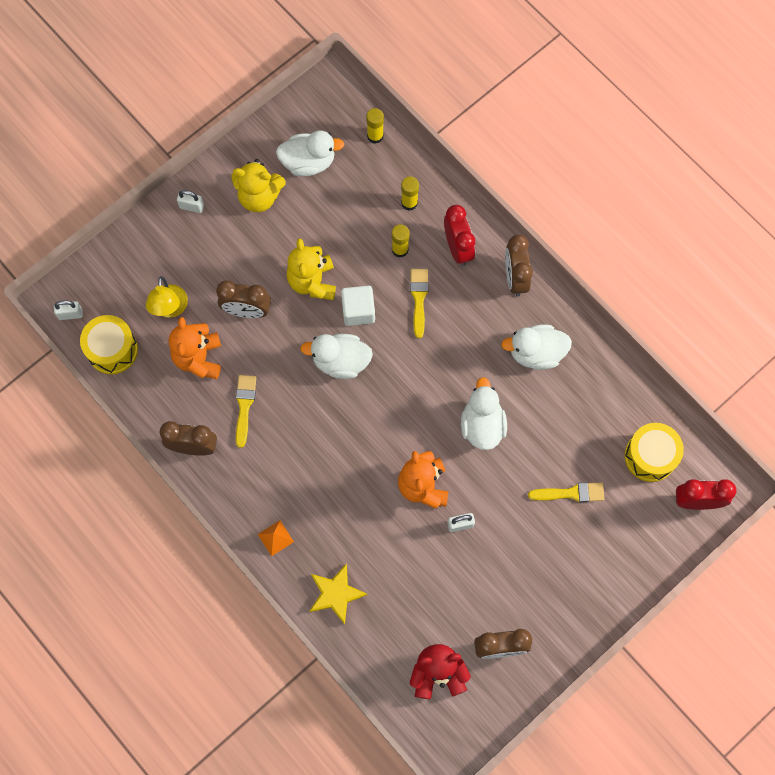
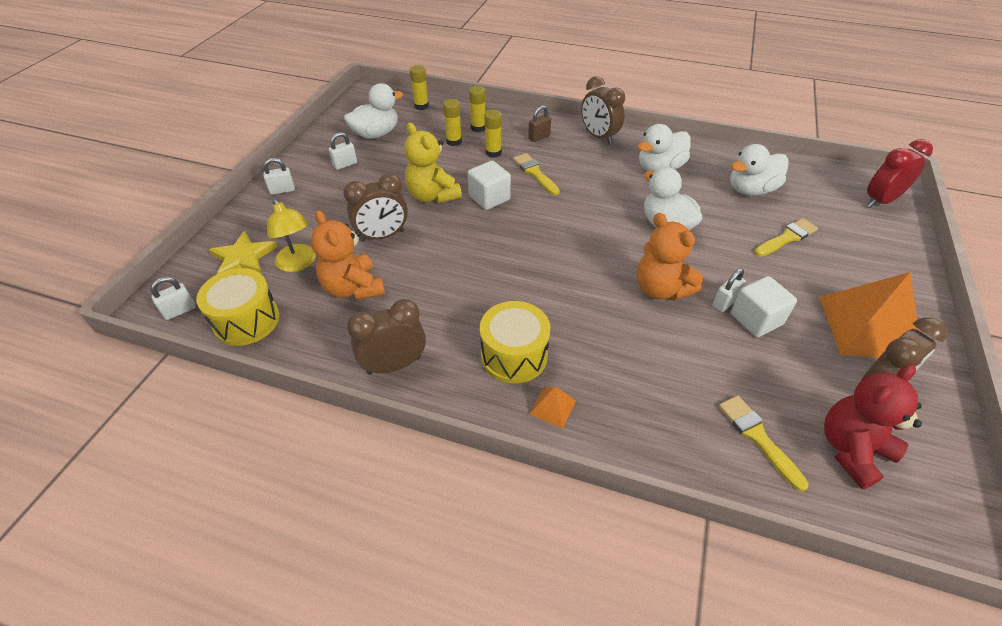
camera: 30 degrees left, 25 degrees down
yellow teddy bear [231,159,286,212] -> white padlock [329,132,357,170]
yellow brush [236,375,256,448] -> yellow brush moved to [719,396,809,492]
white duck [300,334,373,379] -> white duck moved to [730,144,789,196]
yellow star [309,563,368,625] -> yellow star moved to [209,231,278,275]
red clock [444,205,475,266] -> brown padlock [528,105,551,142]
yellow drum [625,423,684,482] -> yellow drum moved to [480,301,551,383]
none -> yellow glue stick [443,99,462,146]
none -> white cube [731,276,797,337]
none -> orange pyramid [819,272,919,358]

